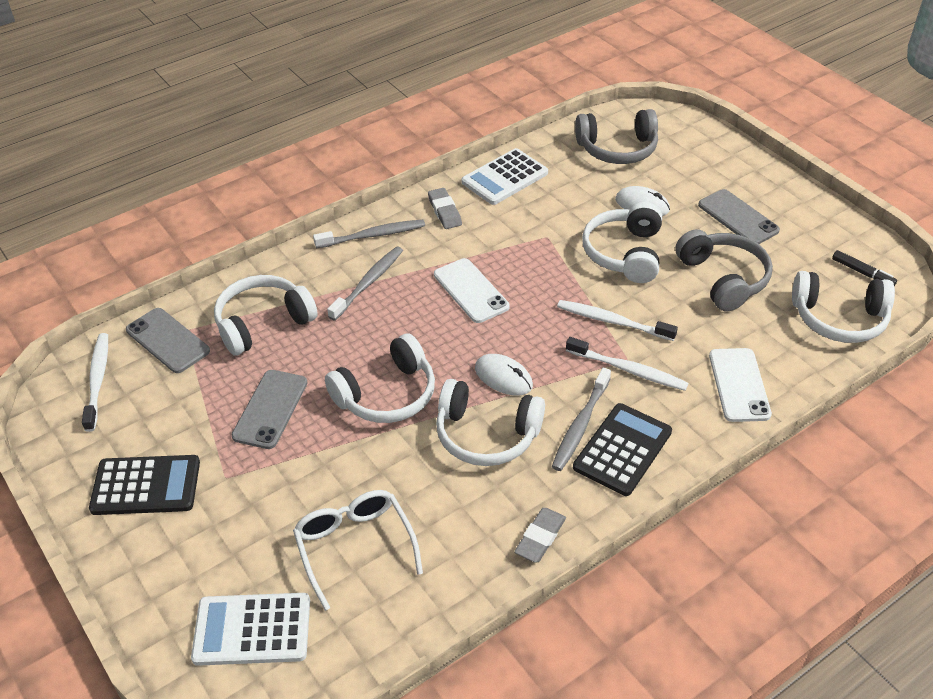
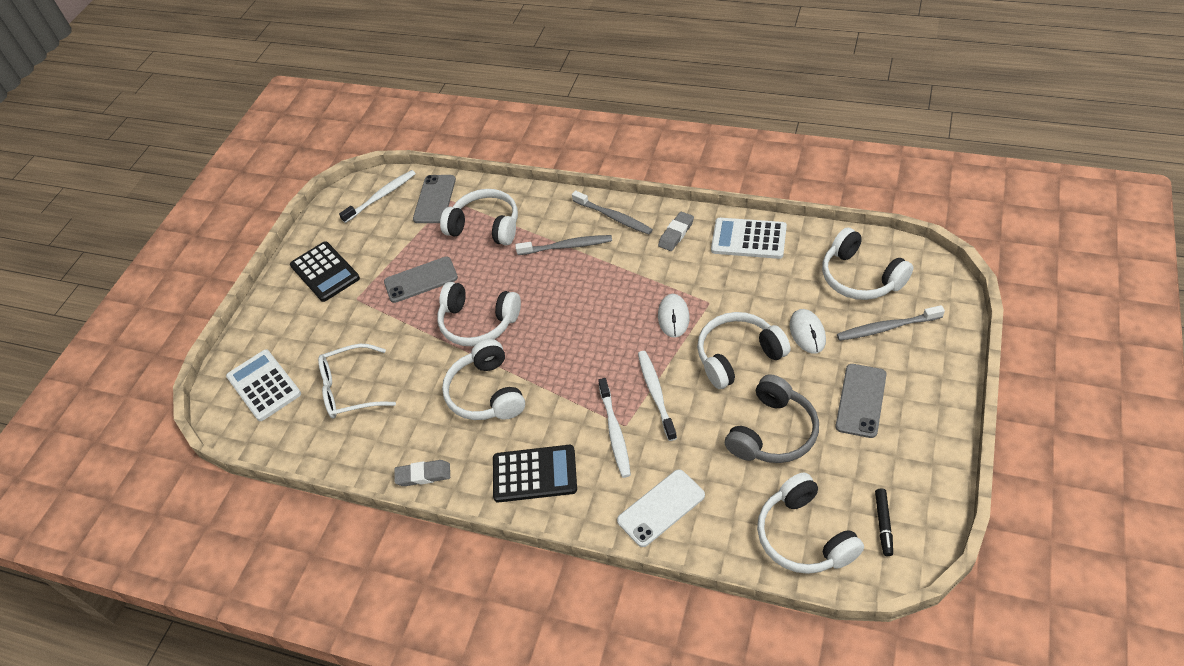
camera: 60 degrees right, 5 degrees up
white glasses [293,490,423,611] -> white glasses turned 135 degrees counterclockwise [318,344,396,419]
white phone [434,258,510,323] -> none
white mouse [475,354,533,396] -> white mouse moved to [658,294,690,338]
grey toothbrush [552,368,611,471] -> grey toothbrush moved to [837,305,945,341]
grey headphones [575,109,658,164] -> white headphones [822,228,913,300]

